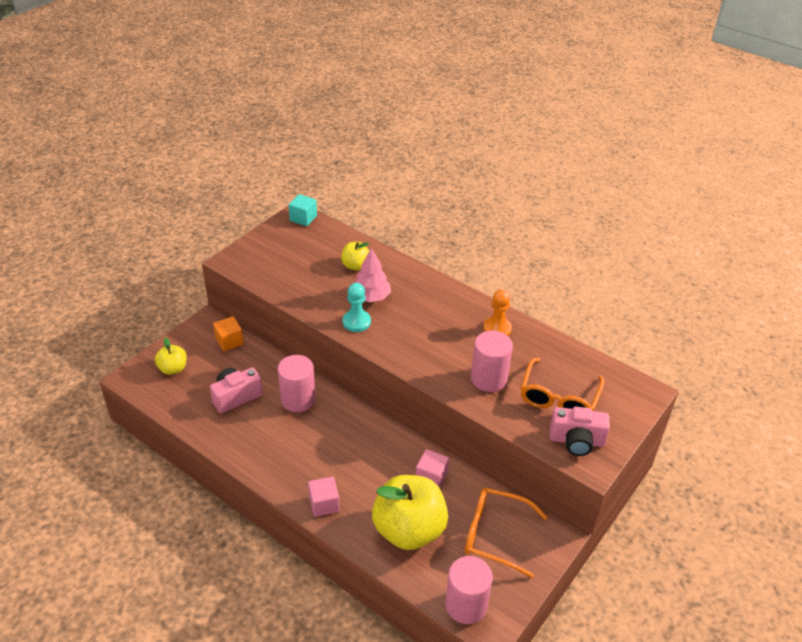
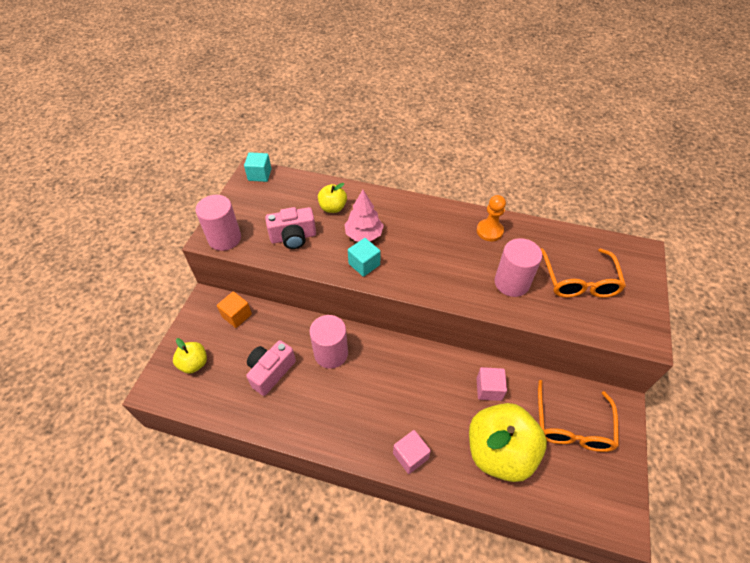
camera: 20 degrees left, 10 degrees up
turquoise pawn [343,283,371,332] -> turquoise cube [348,238,380,277]
pink cylinder [445,556,493,624] -> pink cylinder moved to [195,195,241,251]
orange glasses [465,488,547,578] -> orange glasses turned 75 degrees counterclockwise [538,380,619,452]
pink camera [550,407,610,456] -> pink camera moved to [265,207,316,249]

